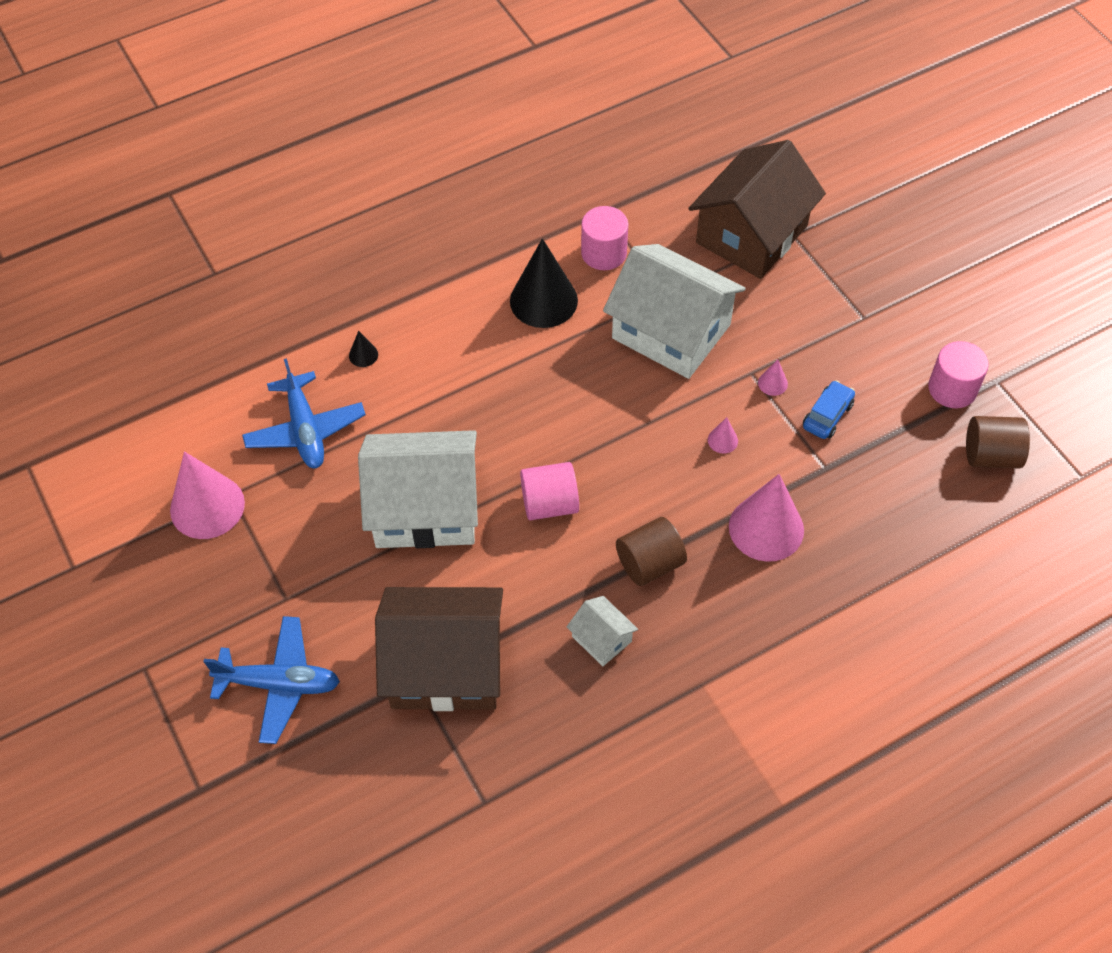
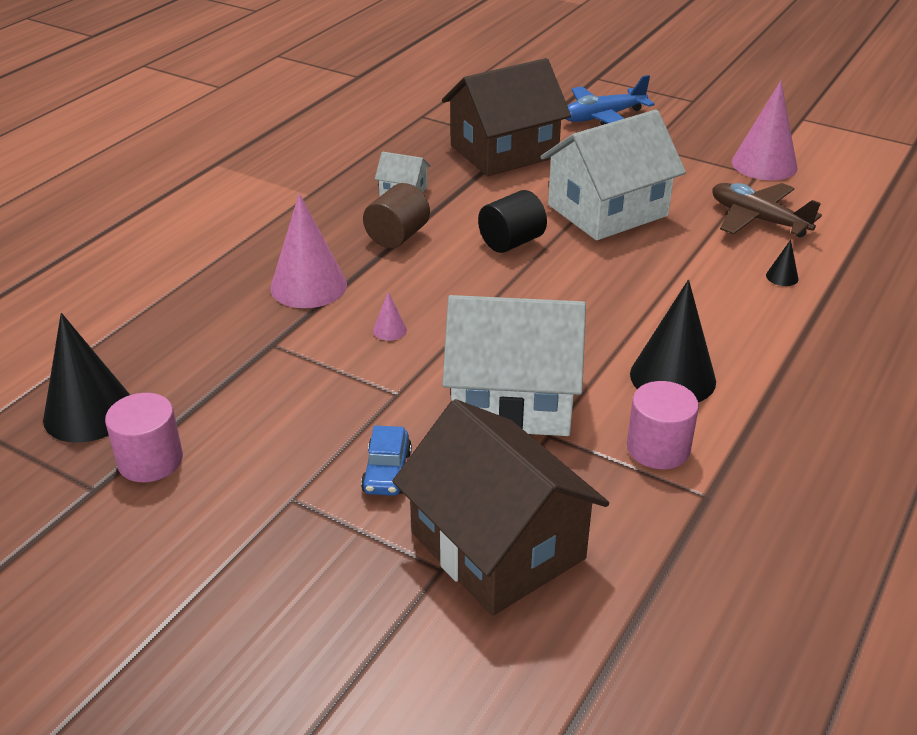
camera: 150 degrees right, 20 degrees down
blue plane [242,359,366,468] -> brown plane [712,183,822,237]
pink cylinder [520,462,579,520] -> black cylinder [478,190,547,253]
brown house [688,140,826,279] -> brown house turned 45 degrees counterclockwise [392,399,609,616]
pink cone [758,359,788,396] -> none
blue car [803,380,855,439] -> blue car moved to [361,426,412,496]
brown cylinder [966,416,1030,469] -> black cone [43,313,130,443]

